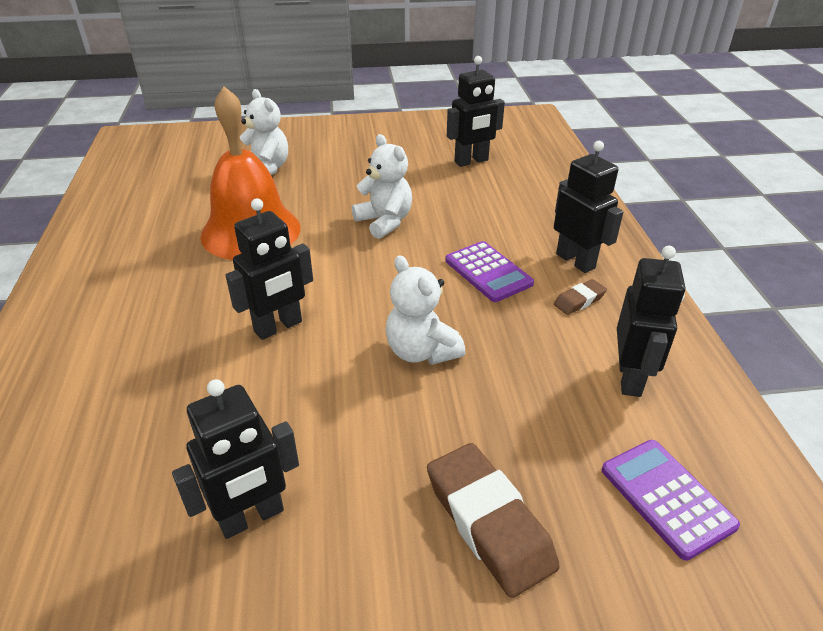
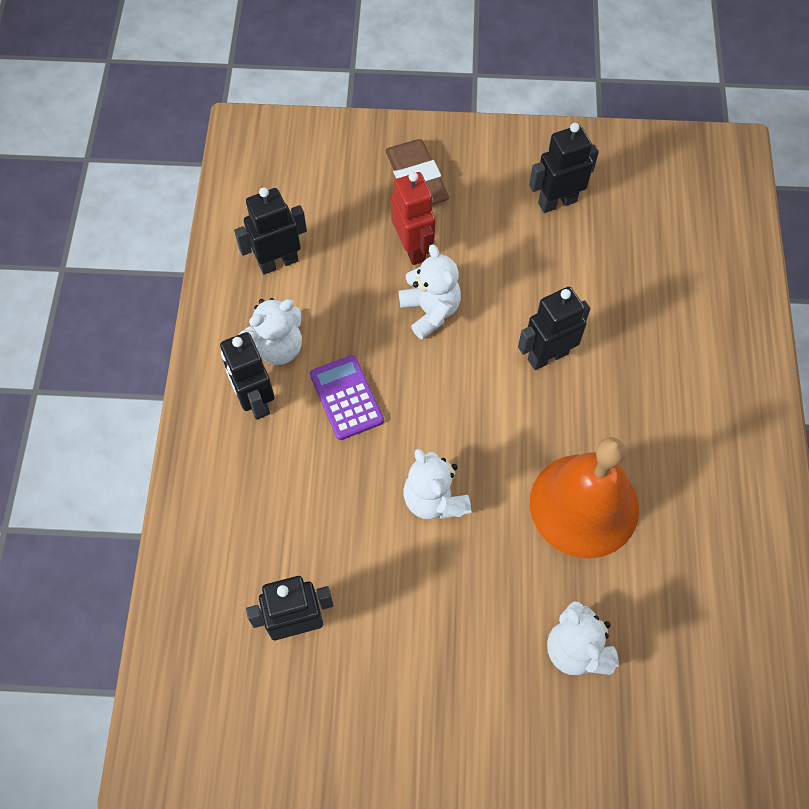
camera: 170 degrees left, 25 degrees up
brown eraser [554,279,607,315] -> white teddy bear [239,298,302,365]
purple calculator [602,440,740,561] -> none
black robot [617,246,686,397] -> black robot turned 45 degrees clockwise [234,187,307,275]
none -> red robot [391,172,435,265]

